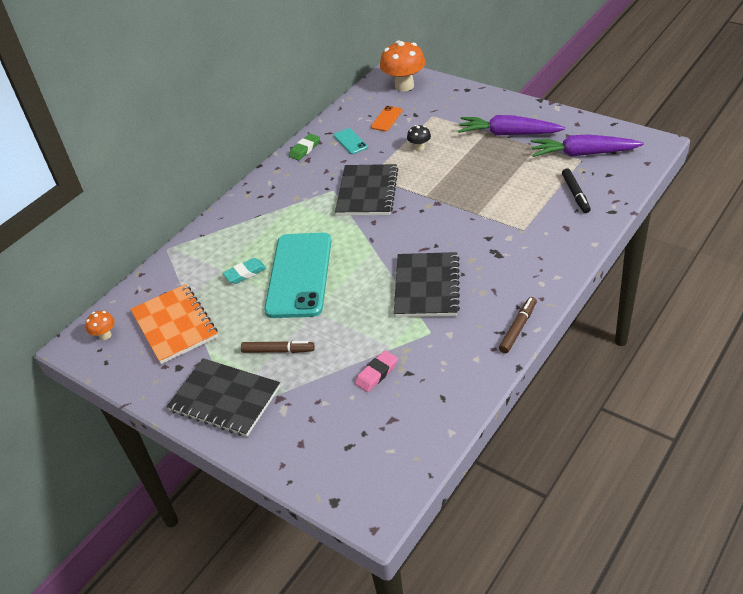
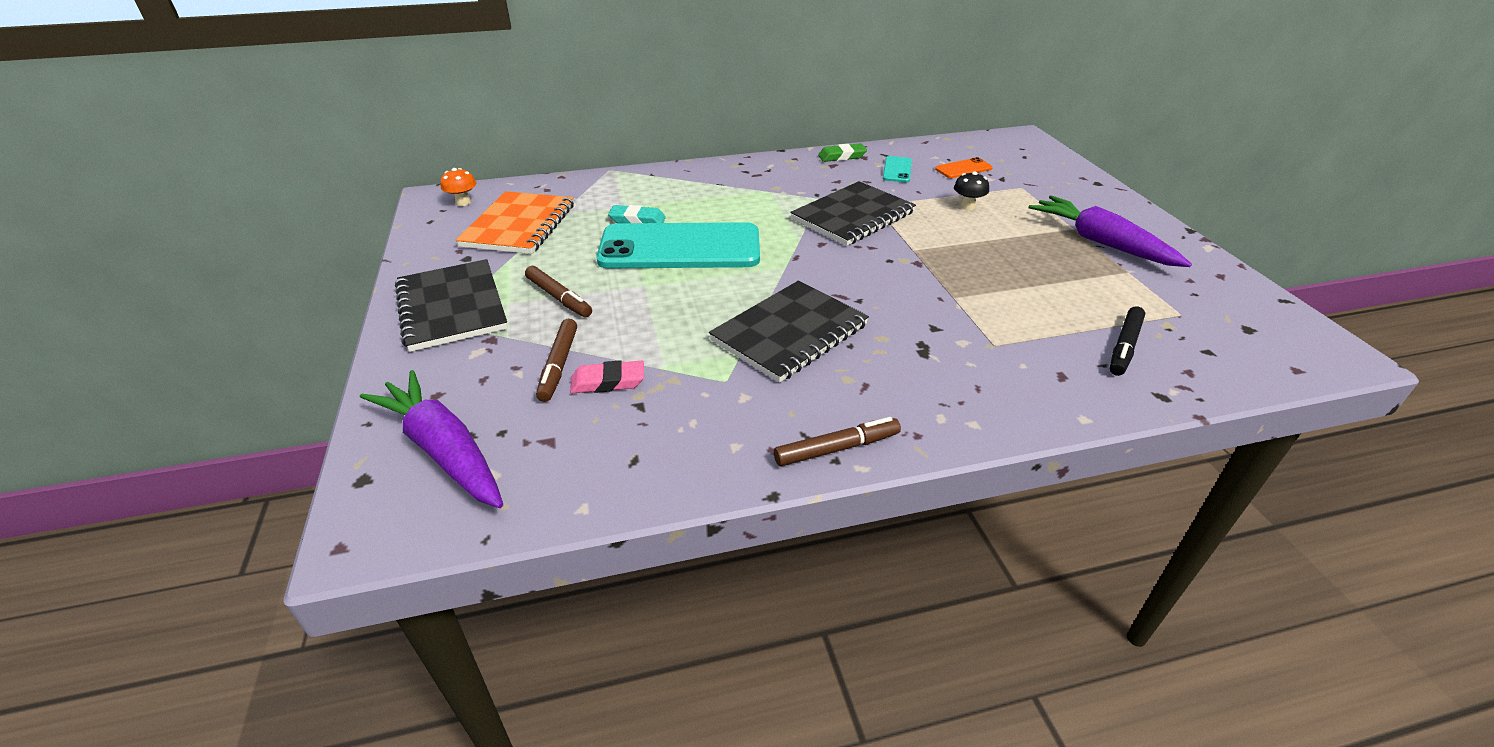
camera: 35 degrees right, 5 degrees down
turquoise phone [264,233,332,318] -> turquoise phone turned 45 degrees clockwise [596,222,760,268]
orange mushroom [380,40,425,91] -> none
purple carrot [531,134,644,157] -> purple carrot moved to [360,370,503,508]
none -> brown marker [536,319,577,402]

